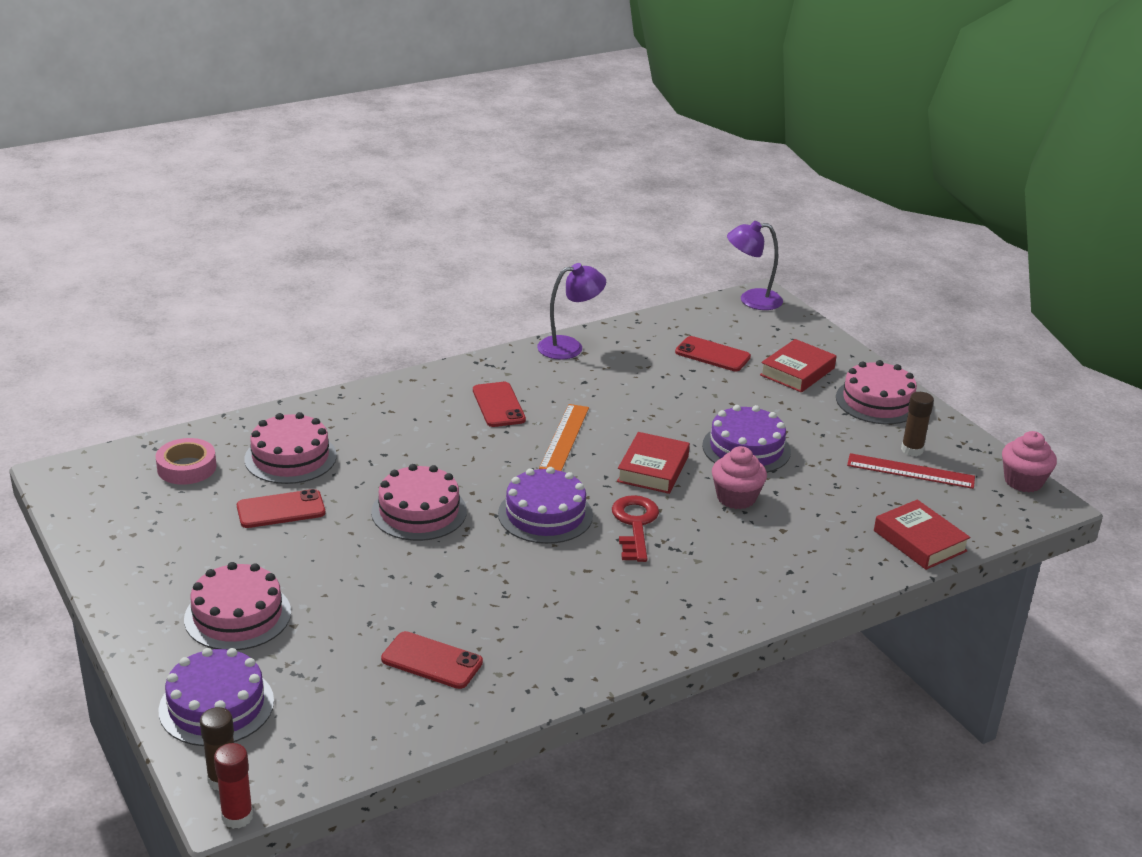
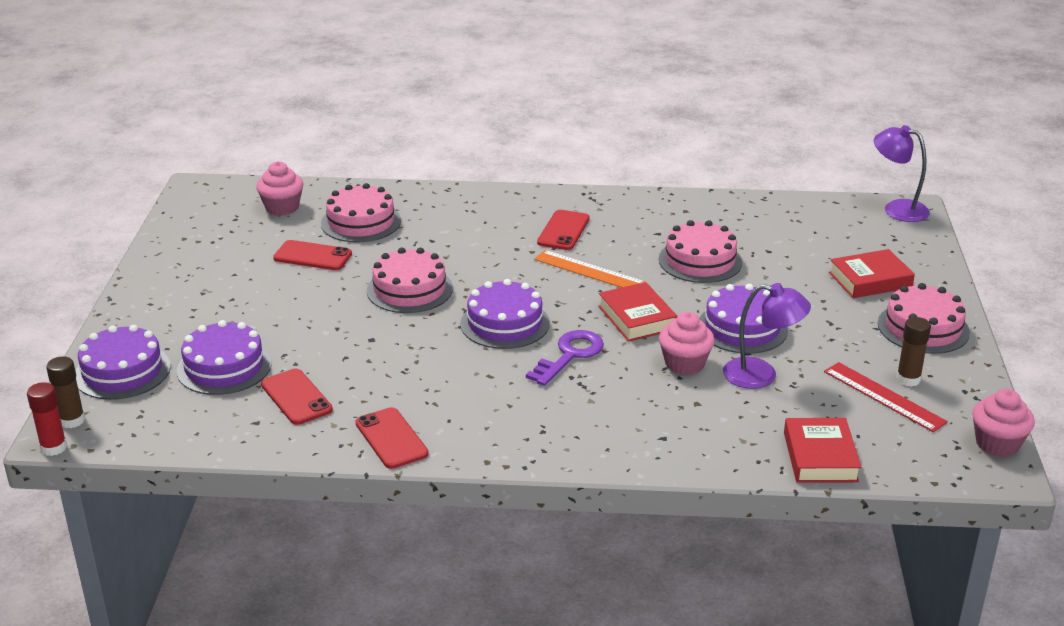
camera: 35 degrees right, 0 degrees up
pink tape [156,438,217,485] -> pink cupcake [256,161,303,216]
pink cake [184,562,291,650] -> pink cake moved to [659,220,742,283]
purple lamp [537,263,606,360] -> purple lamp moved to [723,283,811,389]
orange ruler [539,404,589,471] -> orange ruler turned 75 degrees clockwise [534,250,645,288]
red key [612,495,659,562] -> purple key [526,330,604,386]
red book [617,432,690,494] -> red book turned 75 degrees counterclockwise [598,282,678,342]
red phone [675,336,751,371] -> red phone moved to [355,407,429,469]
none -> purple cake [177,320,272,395]

